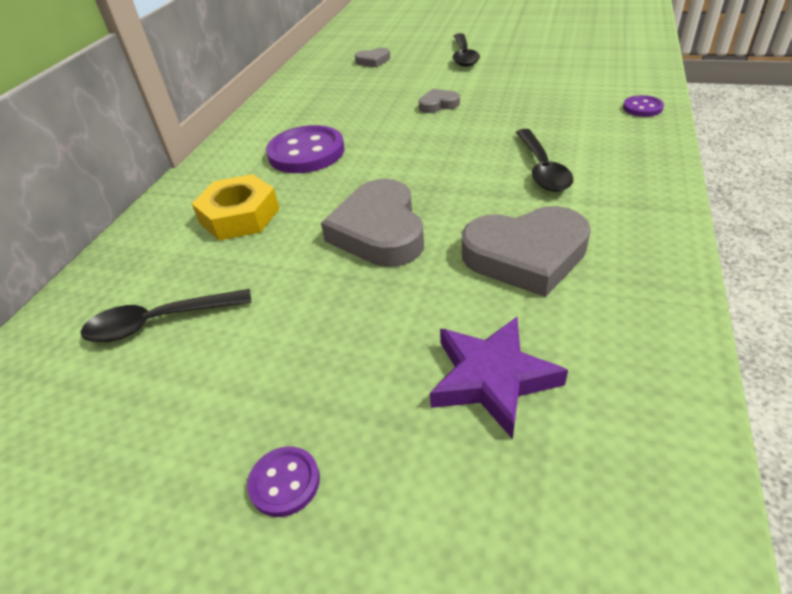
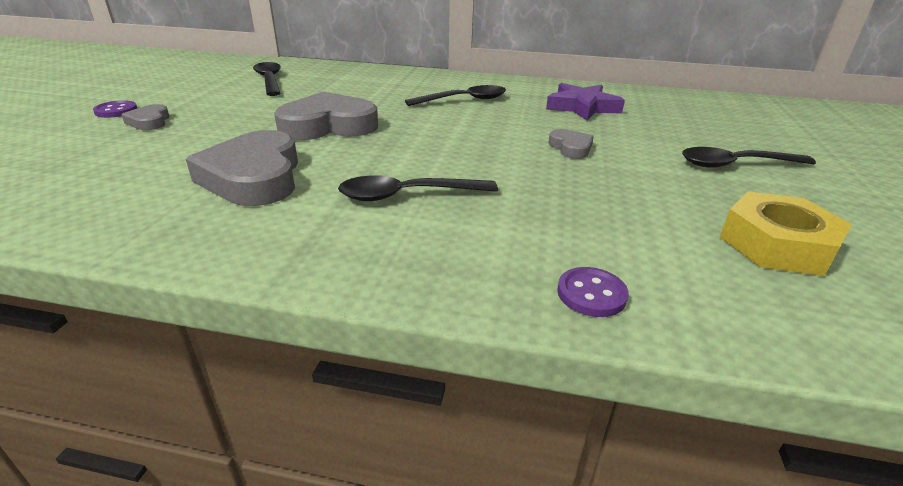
camera: 80 degrees right, 10 degrees down
yellow nut [191,174,280,241] -> yellow nut moved to [720,191,852,276]
purple button [266,125,344,173] -> black spoon [405,85,506,106]
grey heart [355,48,390,67] -> grey heart moved to [121,104,170,130]
purple star [430,317,568,439] -> purple star moved to [546,83,625,121]

